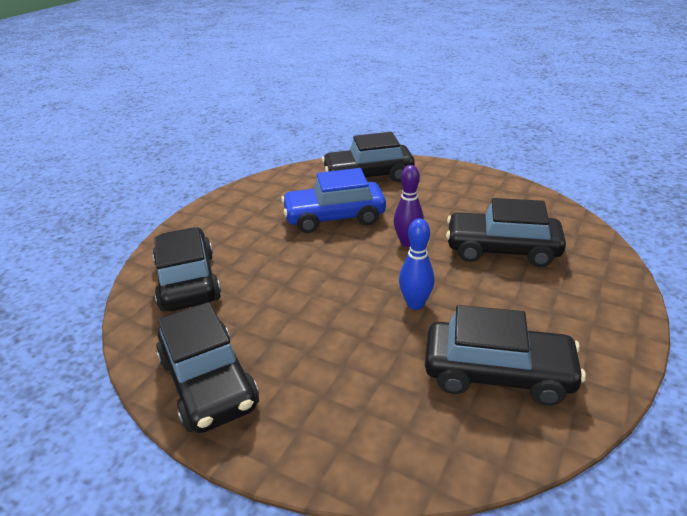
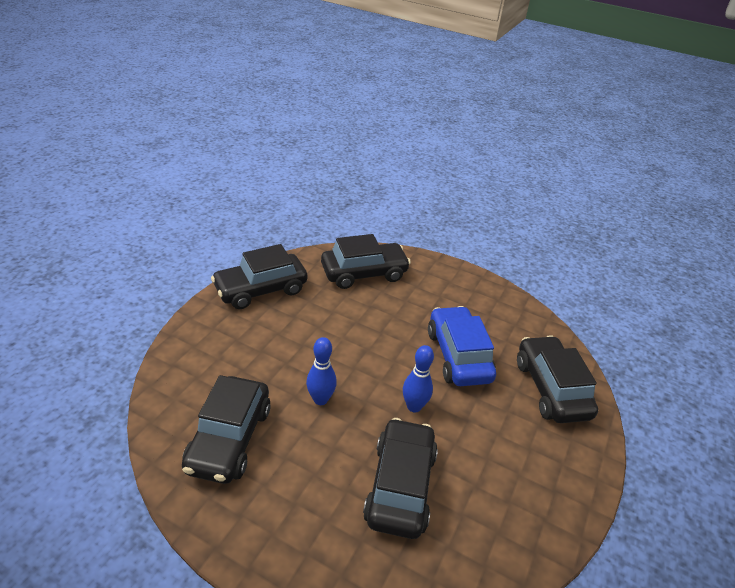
camera: 85 degrees right, 5 degrees up
purple bowling pin [394,165,424,247] -> blue bowling pin [403,345,434,413]

